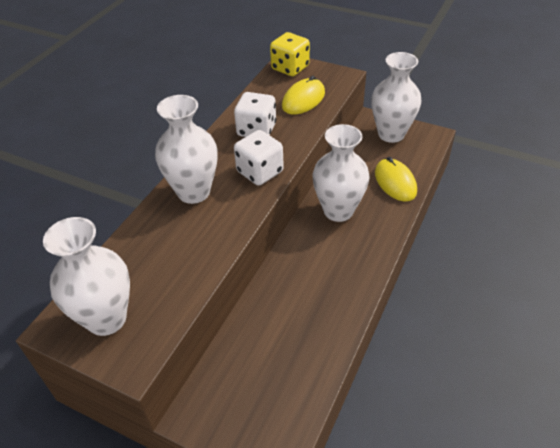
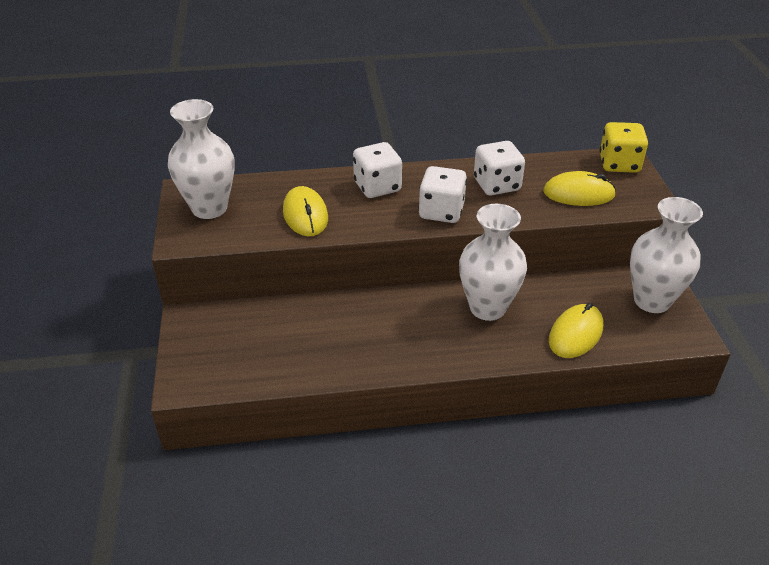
camera: 55 degrees right, 5 degrees down
white vase [155,95,218,204] -> white dice [353,142,402,198]
none -> yellow mouse [283,186,328,236]

